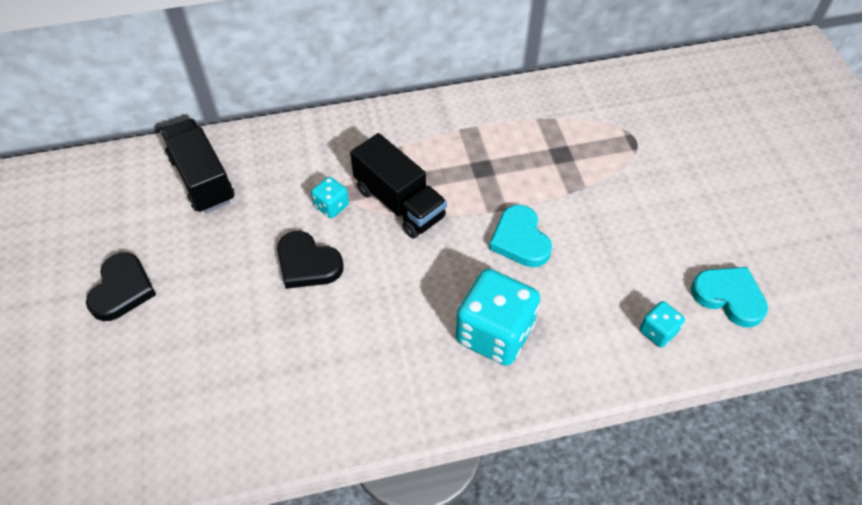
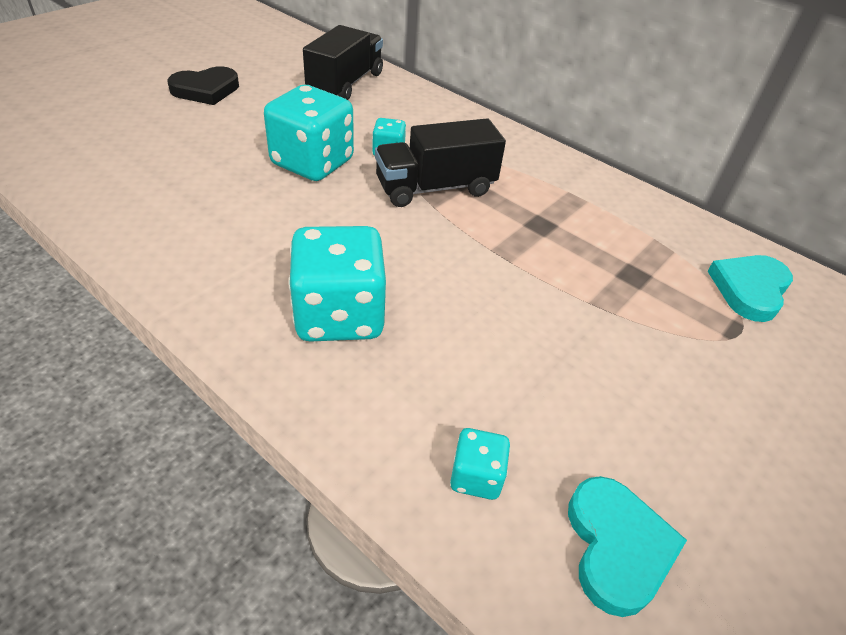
camera: 50 degrees right, 10 degrees down
black heart [277,231,344,289] -> turquoise dice [264,85,354,181]
black truck [350,133,447,239] -> black truck turned 60 degrees clockwise [375,118,506,207]
turquoise heart [489,205,552,267] -> turquoise heart moved to [707,255,793,322]

